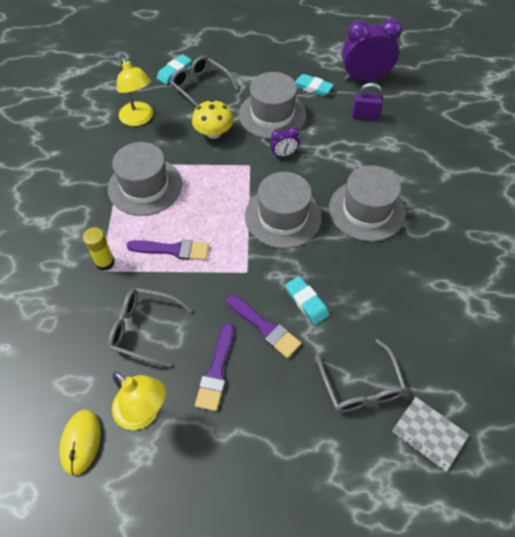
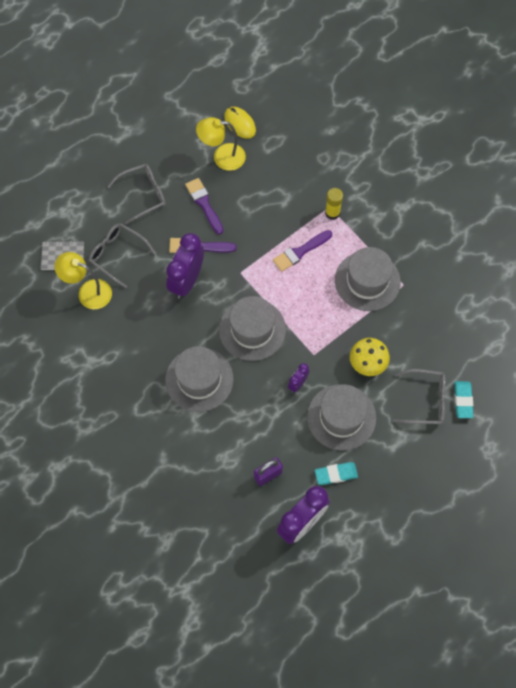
camera: 140 degrees right, 10 degrees up
grey glasses [108,288,192,368] -> grey glasses moved to [107,164,166,225]
yellow lamp [117,57,153,126] -> yellow lamp moved to [55,252,112,309]
turquoise eraser [285,276,329,325] -> purple clock [166,233,204,299]

